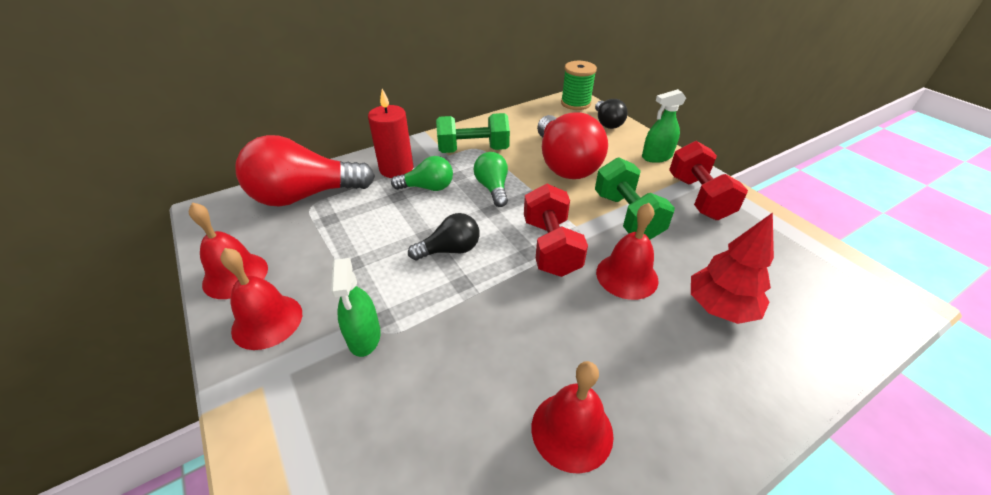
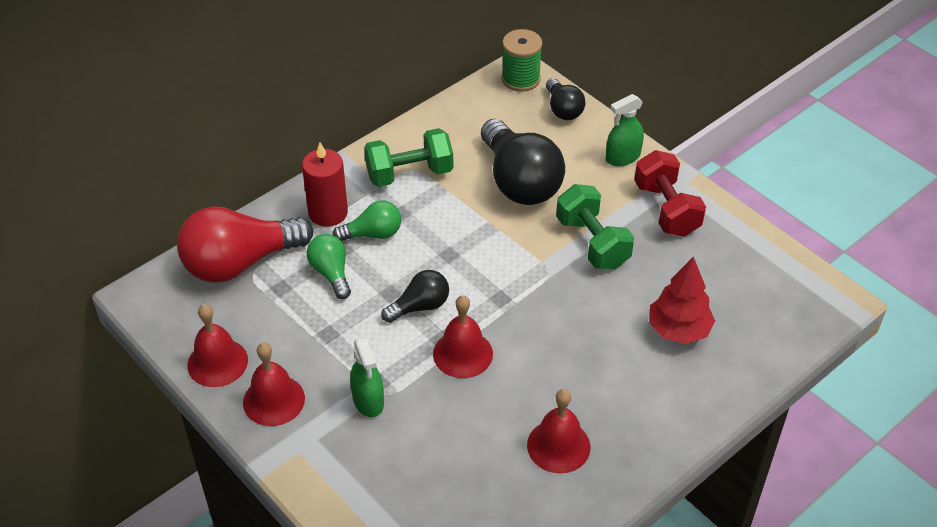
camera: 10 degrees left, 5 degrees up
green light bulb [474,152,508,207] -> green light bulb moved to [306,234,351,299]
red dumbbell [524,184,588,277] -> none
red light bulb [537,113,608,179] -> black light bulb [481,119,565,205]
red bell [596,203,659,300] -> red bell moved to [433,295,493,378]

